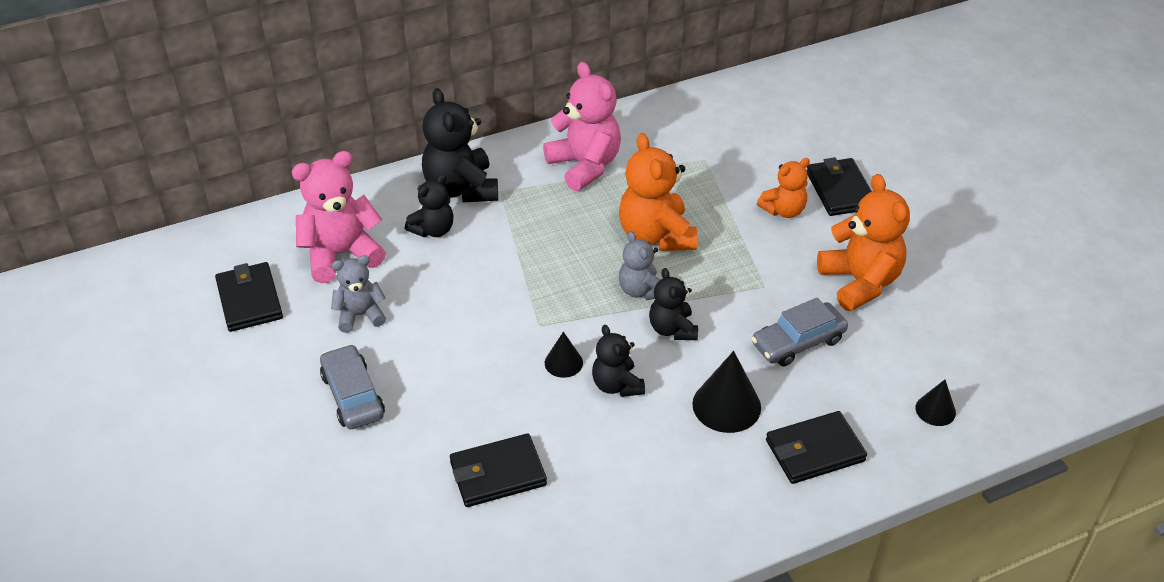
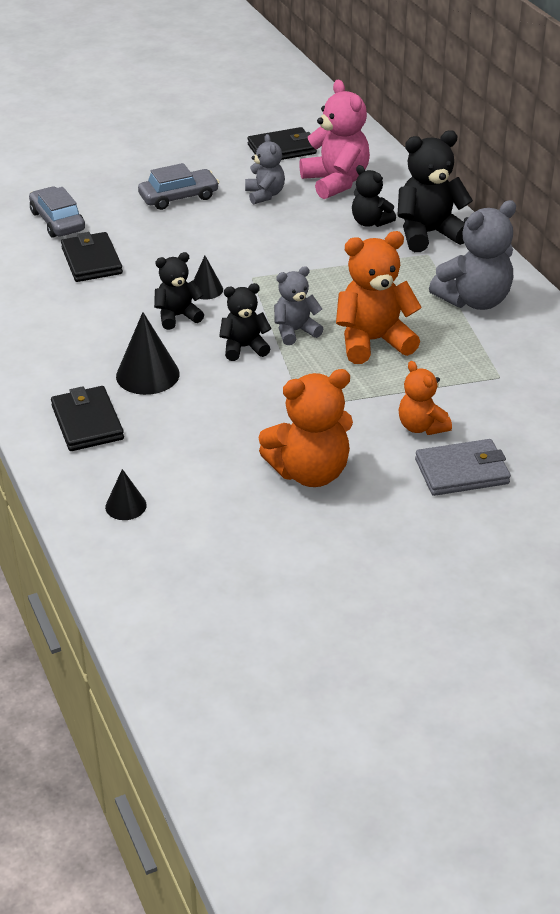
camera: 90 degrees right, 5 degrees down
pink teddy bear [543,62,621,191] -> grey teddy bear [429,200,516,310]
grey car [751,297,848,366] -> grey car moved to [29,186,85,238]
black wallet [807,157,872,216] -> grey wallet [415,439,511,496]

